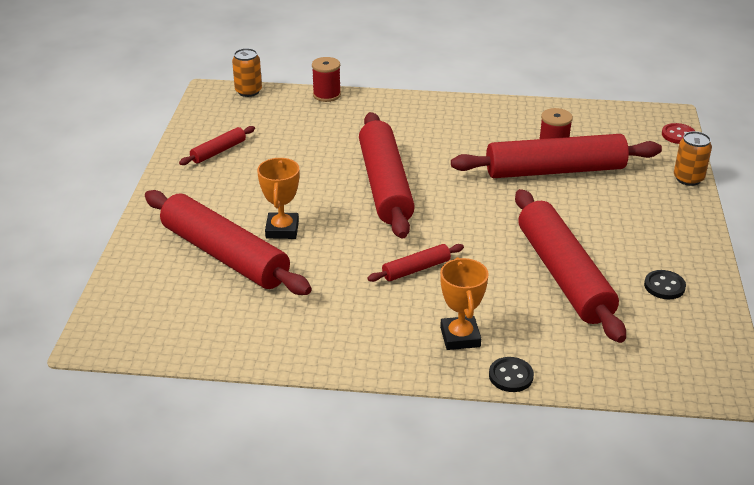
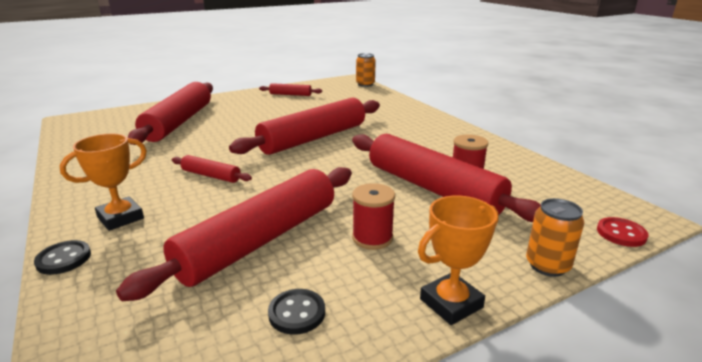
camera: 55 degrees right, 10 degrees down
orange trophy [257,158,299,239] -> orange trophy moved to [418,196,499,325]
red spool [312,57,341,102] -> red spool moved to [352,183,395,250]

